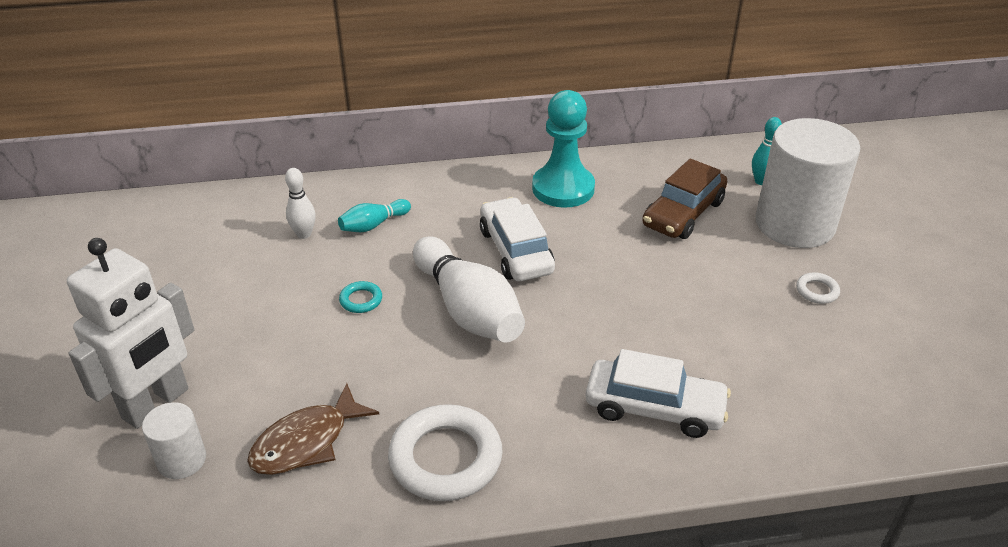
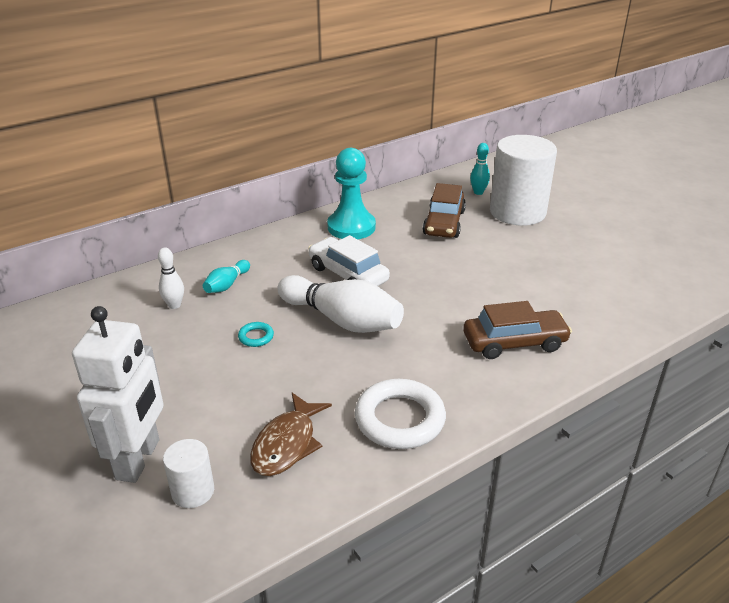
camera: 25 degrees left, 5 degrees down
white car [586,349,731,438] -> brown car [463,301,572,359]
white ring [796,272,840,304] -> none

